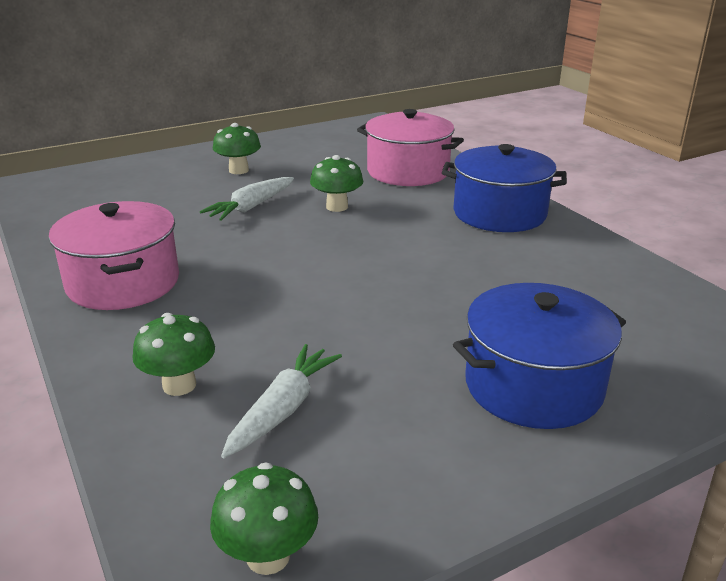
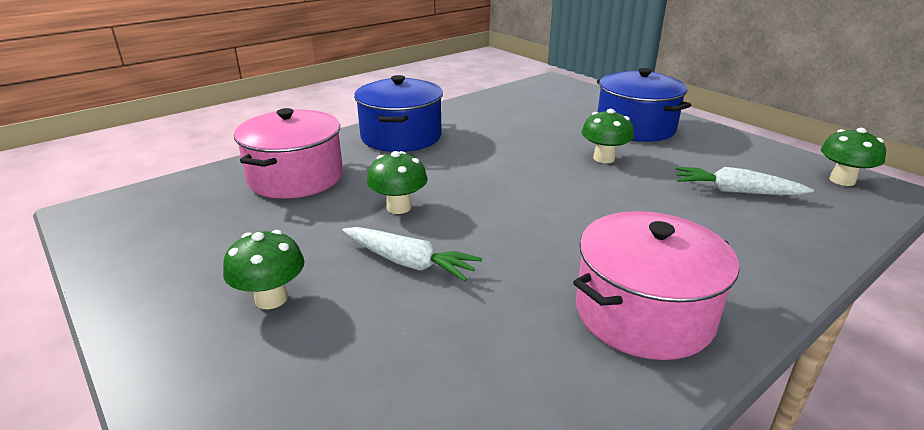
camera: 100 degrees left, 0 degrees up
green mushroom [133,313,215,396] -> green mushroom moved to [581,109,634,163]

